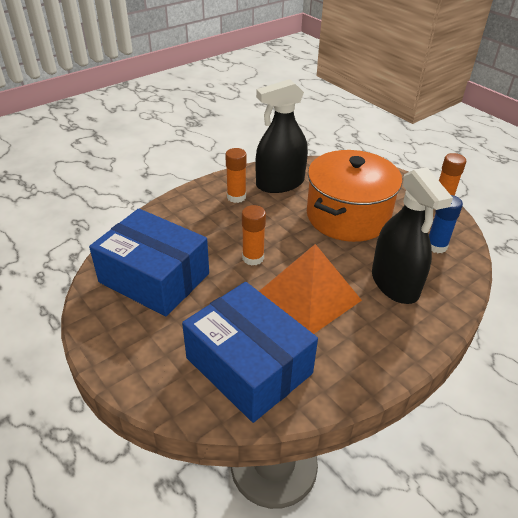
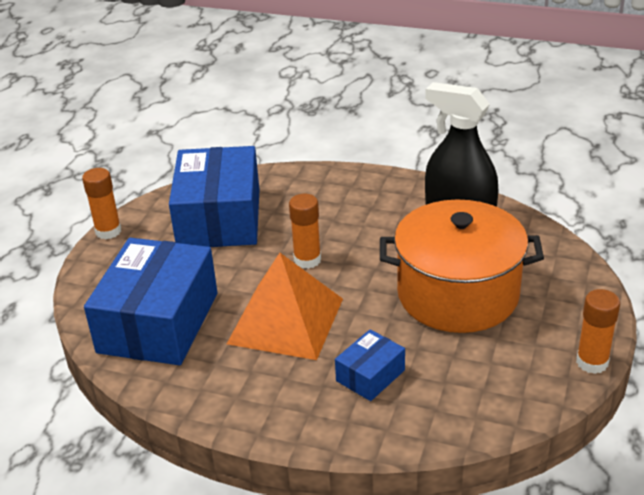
camera: 60 degrees right, 5 degrees down
orange glue stick [225,148,247,203] -> orange glue stick moved to [82,168,121,239]
black spray bottle [372,167,453,304] -> blue box [335,329,405,401]
blue glue stick [429,195,463,253] -> none

